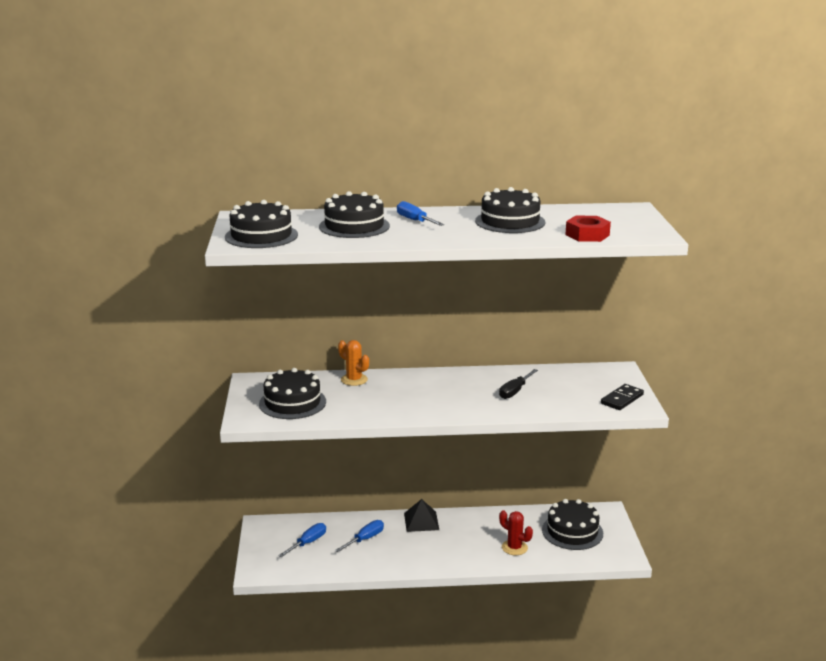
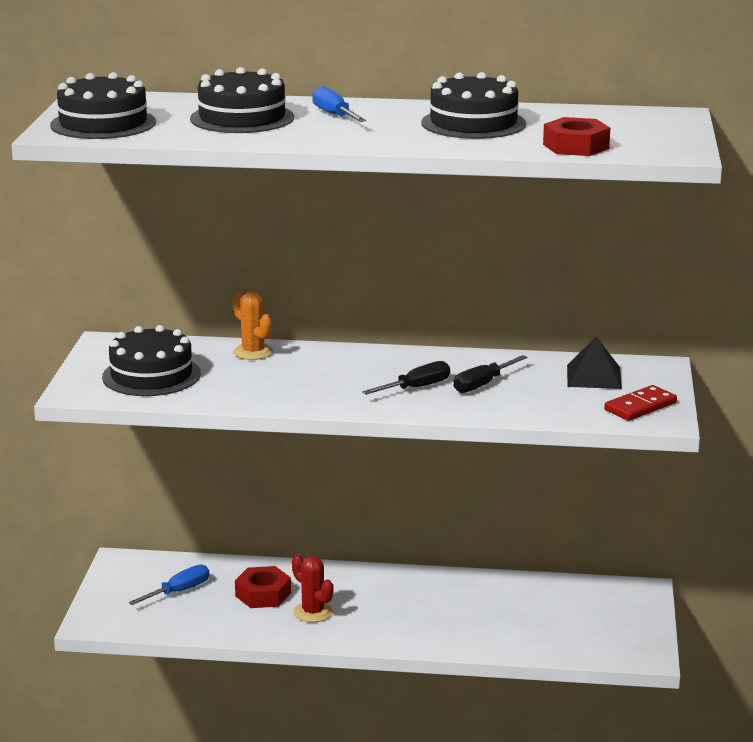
camera: 10 degrees right, 0 degrees up
blue screwdriver [335,520,384,552] -> red nut [235,566,291,608]
black pyramid [404,499,439,532] -> black pyramid moved to [567,337,622,389]
red cactus [499,510,533,555] -> red cactus moved to [292,554,334,622]
black cake [542,499,603,550] -> none
black domino [601,384,644,410] -> red domino [604,385,677,421]
none -> black screwdriver [362,361,450,395]

